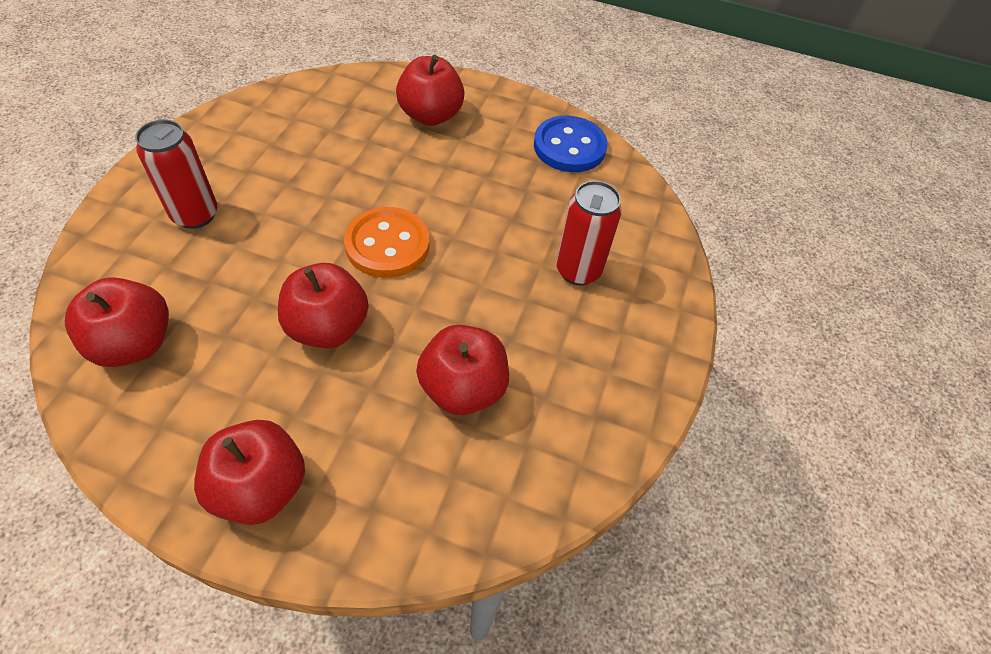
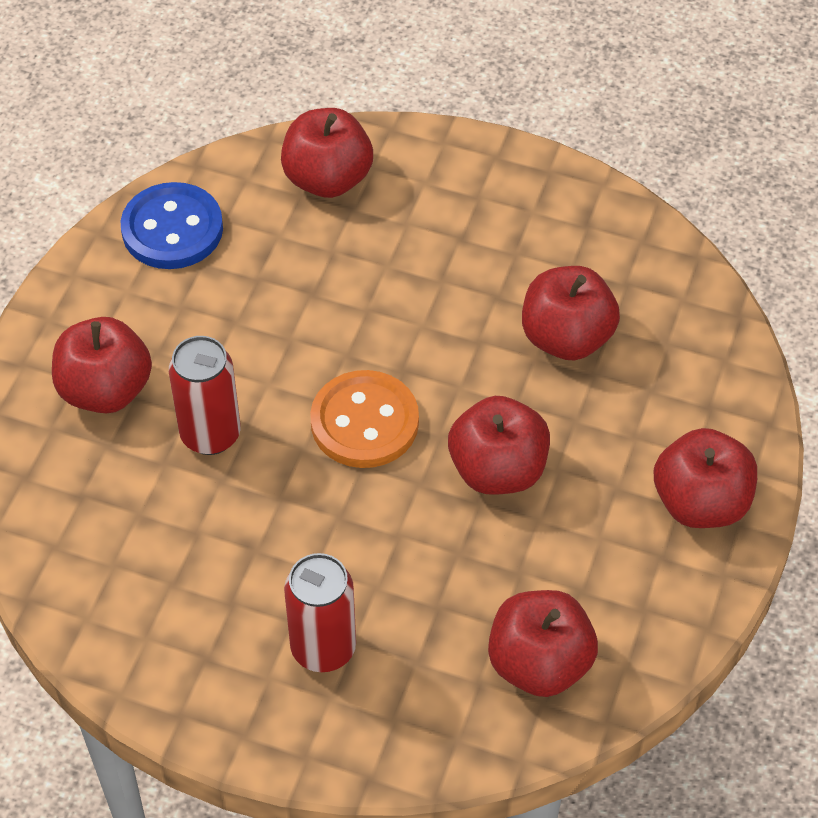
camera: 85 degrees left, 0 degrees up
red can [556,181,622,285] -> red can moved to [169,336,241,455]
none -> red apple [281,108,373,198]

